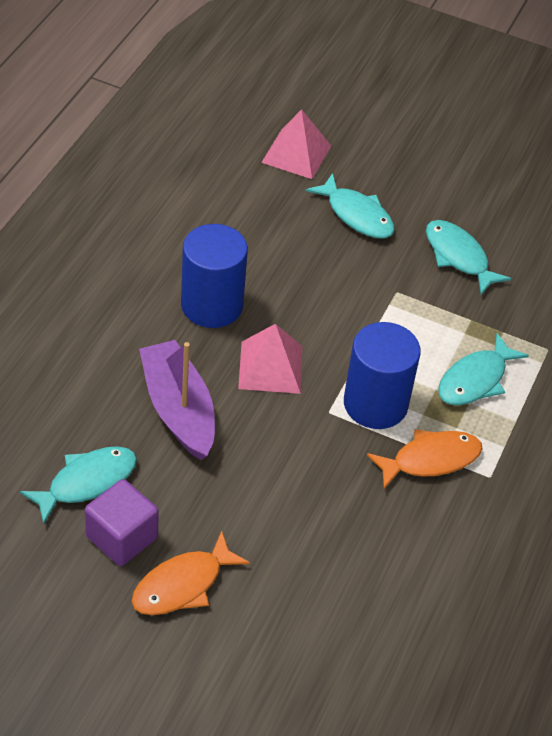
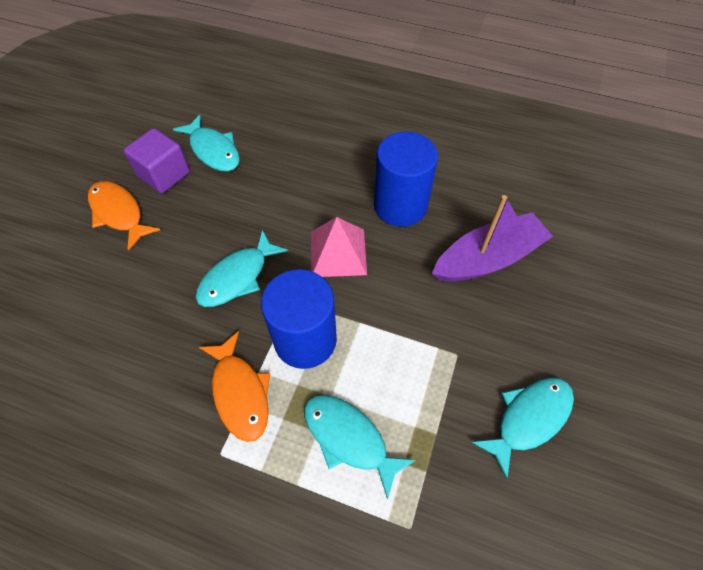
camera: 90 degrees right, 10 degrees up
purple boat [139,340,215,460] -> purple boat moved to [432,195,553,282]
pink pyramid [261,109,331,179] -> none
turquoise fish [306,173,394,239] -> turquoise fish moved to [195,230,288,307]

